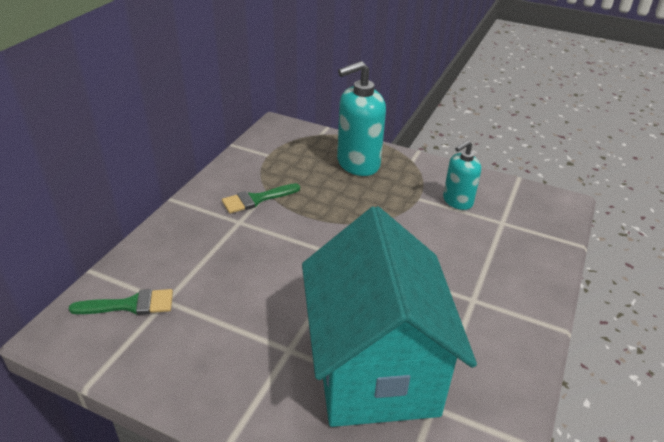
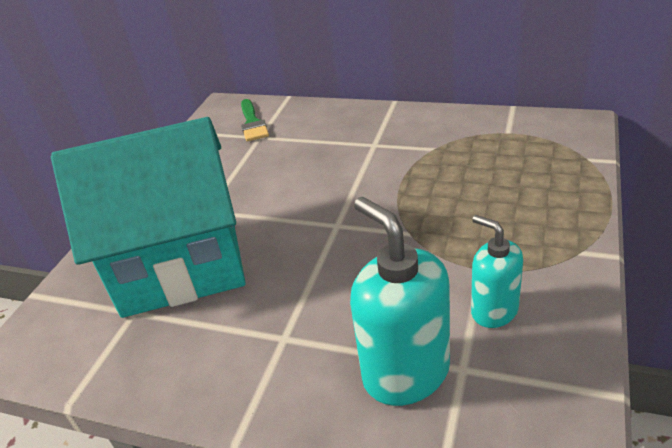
camera: 90 degrees right, 0 degrees up
green brush [222,183,300,214] -> none
turquoise soap dispenser [337,61,386,176] -> turquoise soap dispenser moved to [350,197,450,406]

